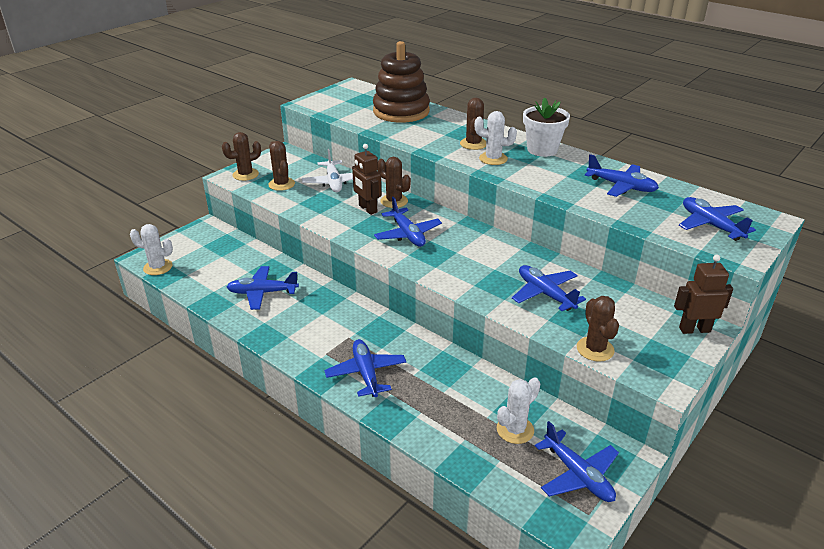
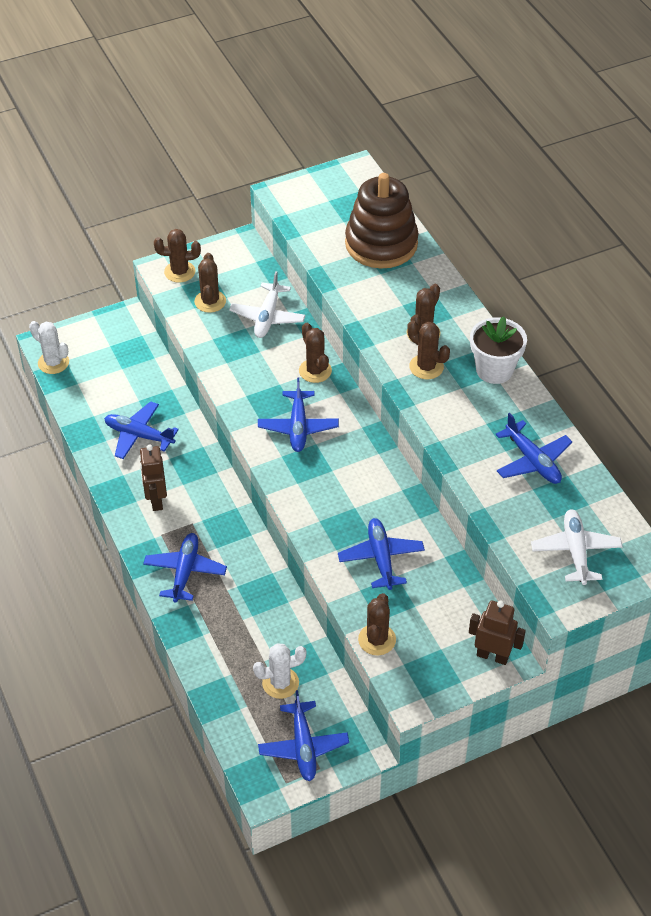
camera: 25 degrees right, 15 degrees up
brown robot [352,144,381,215] -> brown robot moved to [139,445,167,511]
white cactus [475,111,517,165] -> brown cactus [407,320,450,379]
blue plane [679,197,756,241] -> white plane [531,509,623,585]

